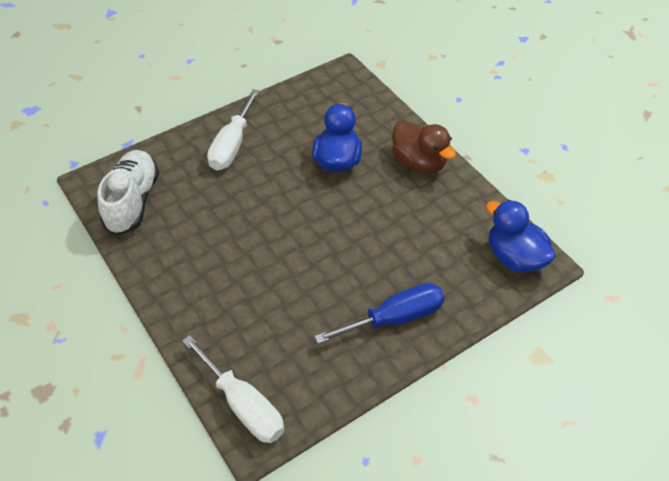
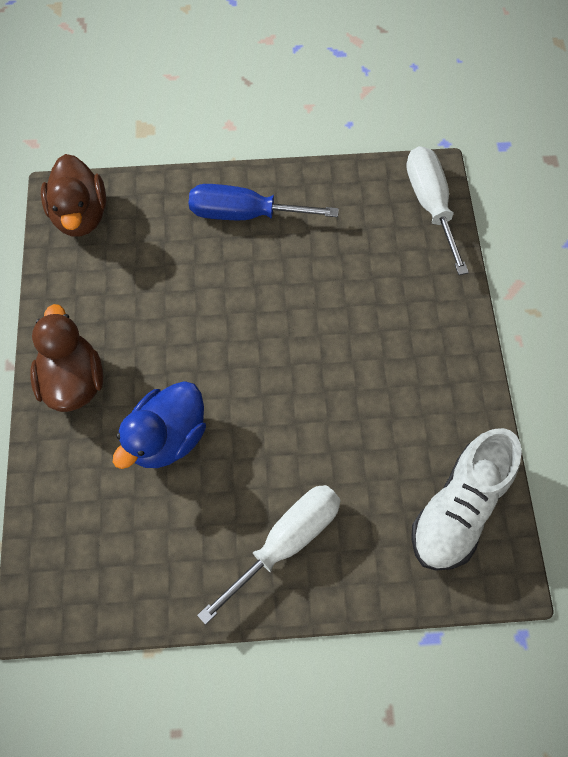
camera: 150 degrees left, 15 degrees up
blue duck [486,200,556,272] -> brown duck [41,154,106,237]

